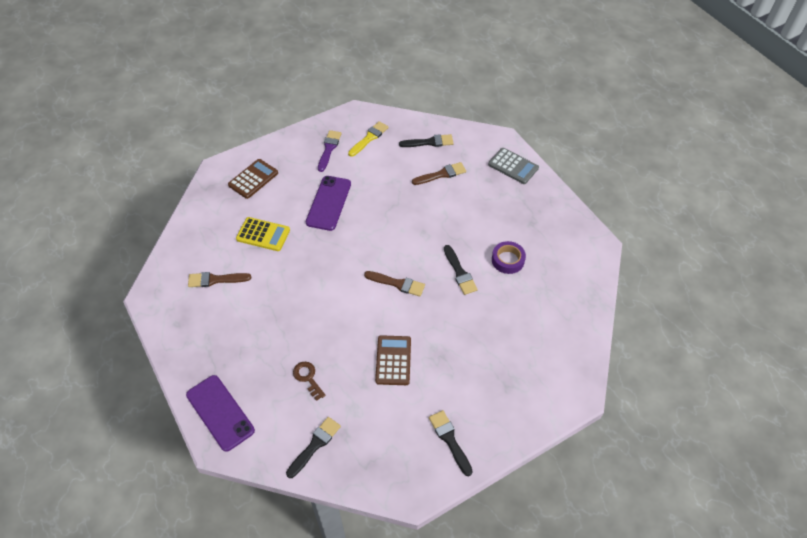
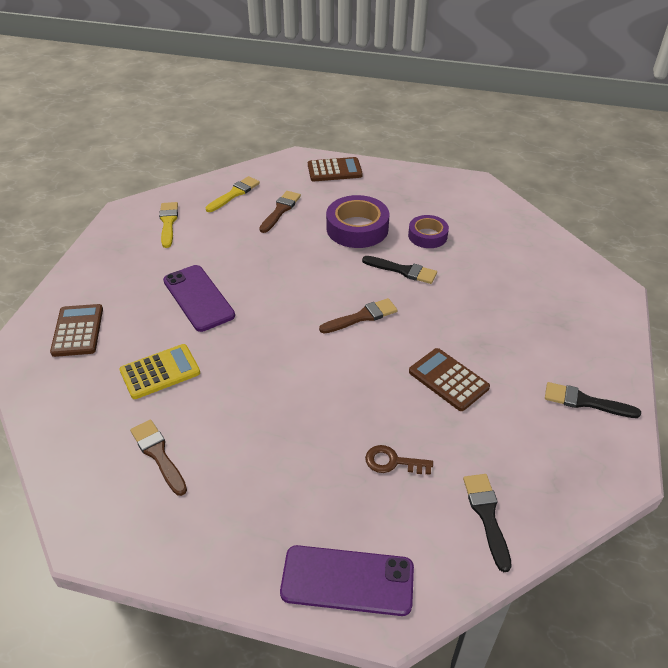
camera: 45 degrees left, 10 degrees down
brown brush [188,272,251,287] -> brown brush turned 105 degrees clockwise [130,419,187,496]
purple brush [318,130,341,172] -> none
black brush [399,134,453,147] -> yellow brush [205,176,260,212]
grey calculator [488,148,539,184] -> brown calculator [308,157,363,181]
none -> purple tape [326,195,390,248]

